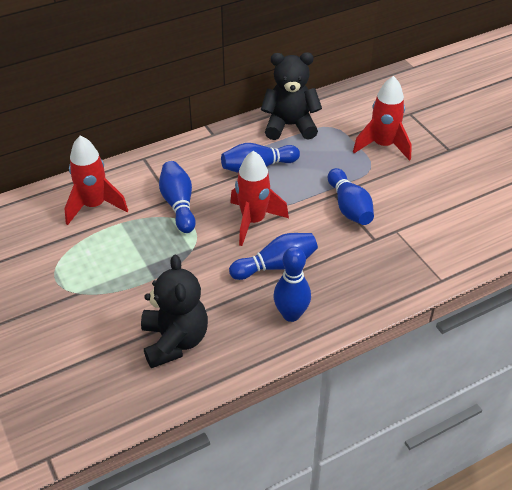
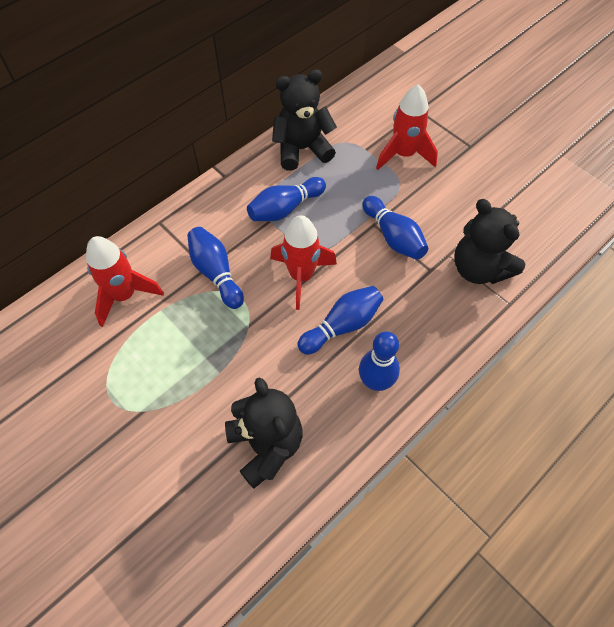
camera: 15 degrees left, 15 degrees up
none -> black teddy bear [454,199,525,284]

